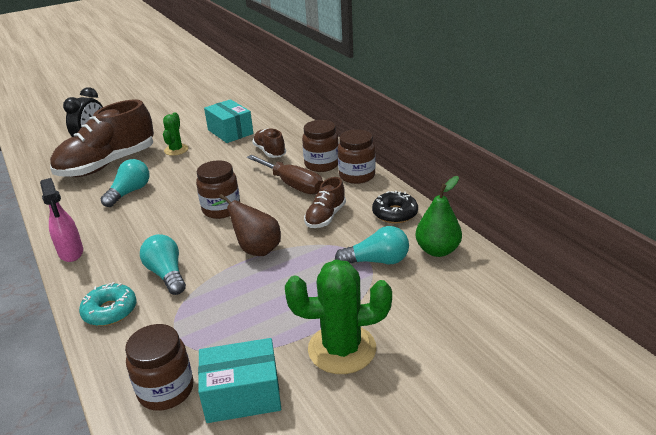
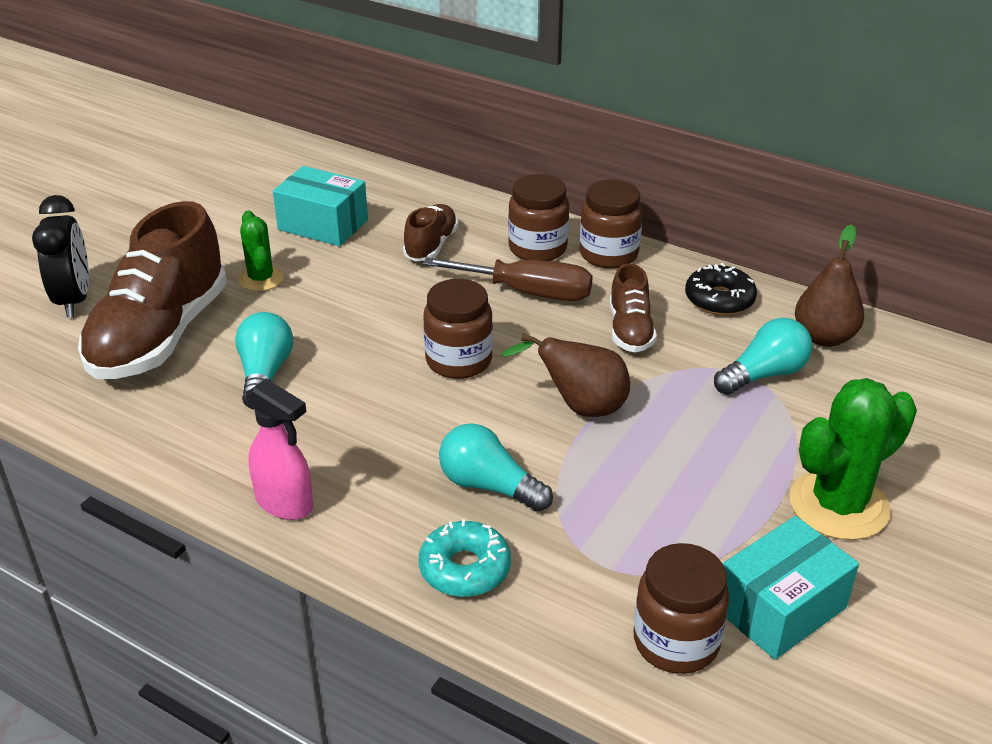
camera: 30 degrees left, 5 degrees up
brown shoe [252,128,286,158] -> brown shoe turned 75 degrees clockwise [403,204,458,261]
green pear [415,176,462,257] -> brown pear [795,224,864,347]

